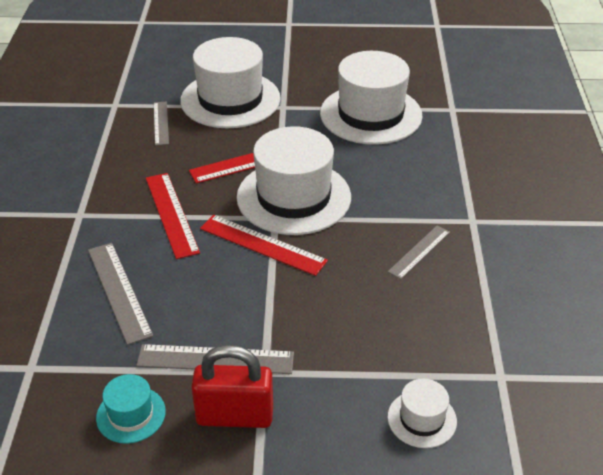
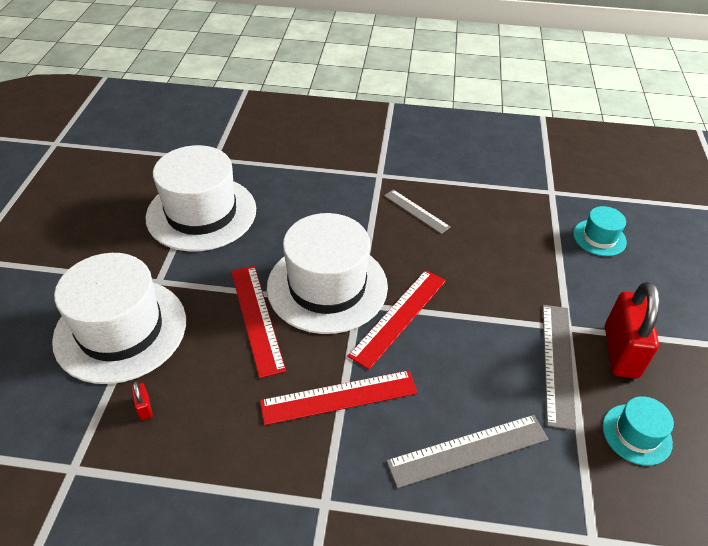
camera: 85 degrees left, 5 degrees up
grey ruler [154,101,169,146] -> red padlock [131,381,153,421]
white hat [387,378,457,448] -> turquoise hat [573,206,627,256]

